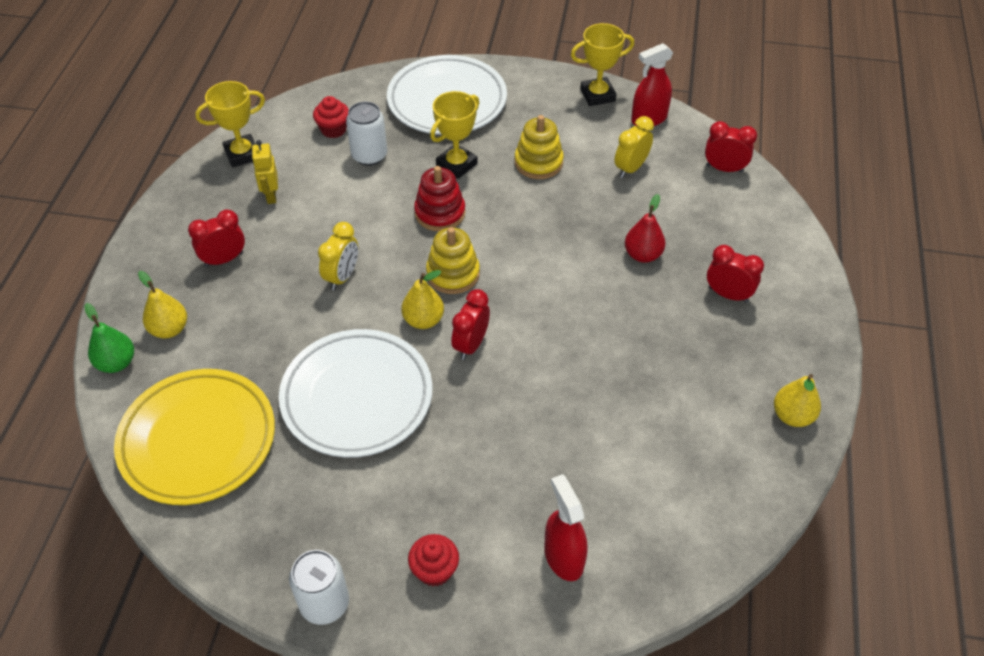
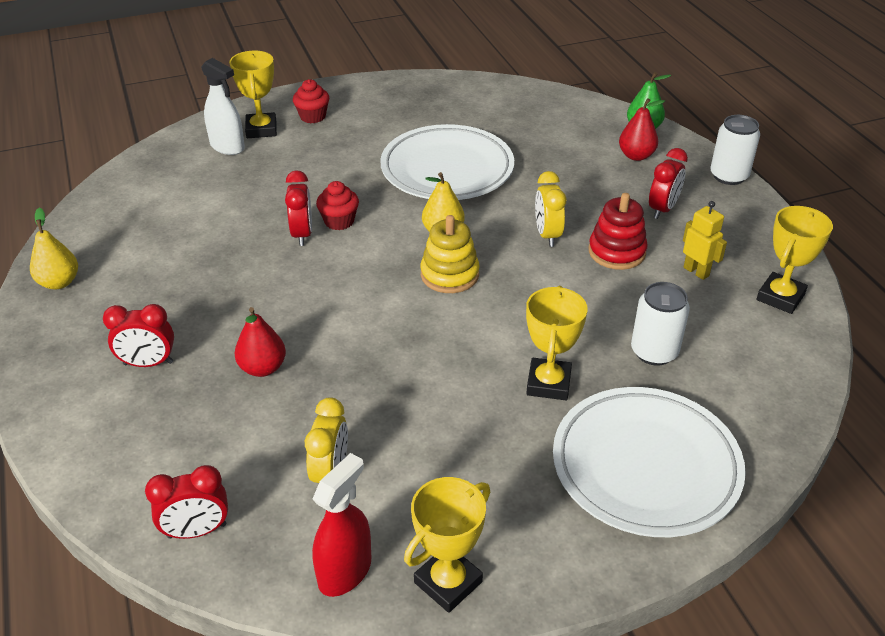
camera: 150 degrees right, 10 degrees down
yellow plate [114,369,275,505] -> none
yellow pear [138,271,187,338] -> red pear [619,98,665,161]
white can [289,550,349,625] -> white can moved to [710,115,760,185]
red cupcake [313,96,349,138] -> red cupcake moved to [316,181,359,230]
red stacking toy [414,166,466,231] -> red stacking toy moved to [589,193,648,270]
red clock [451,289,490,360] -> red clock moved to [285,170,312,246]
yellow stacking toy [515,115,564,179] -> none
red spray bottle [544,474,587,581] -> white spray bottle [201,58,245,155]
none -> yellow trophy [229,51,277,138]

